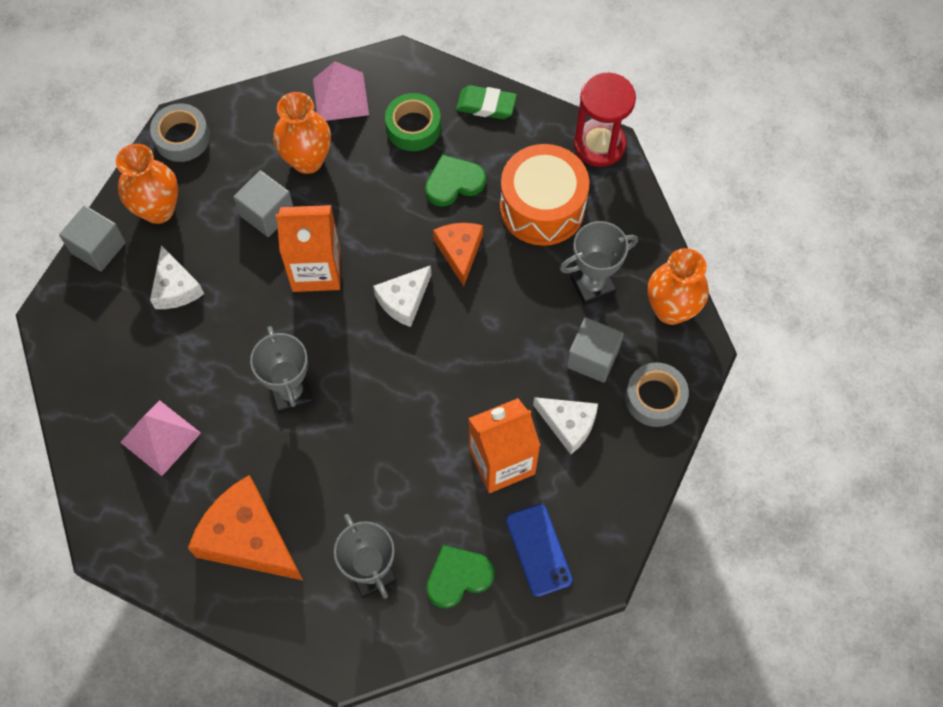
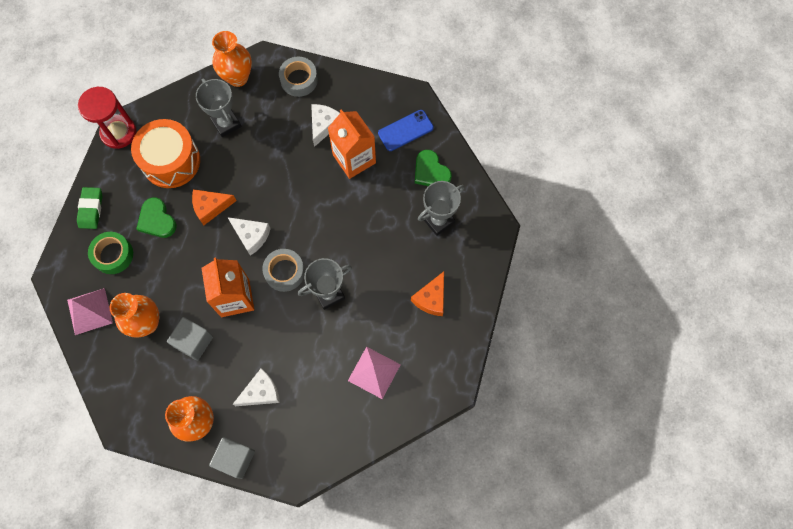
camera: 100 degrees left, 5 degrees up
grey tape [150,103,210,162] -> grey tape moved to [262,249,305,292]
orange cheese [188,475,303,580] -> orange cheese [411,272,444,316], size x0.60
grey cube [566,317,624,383] -> none

